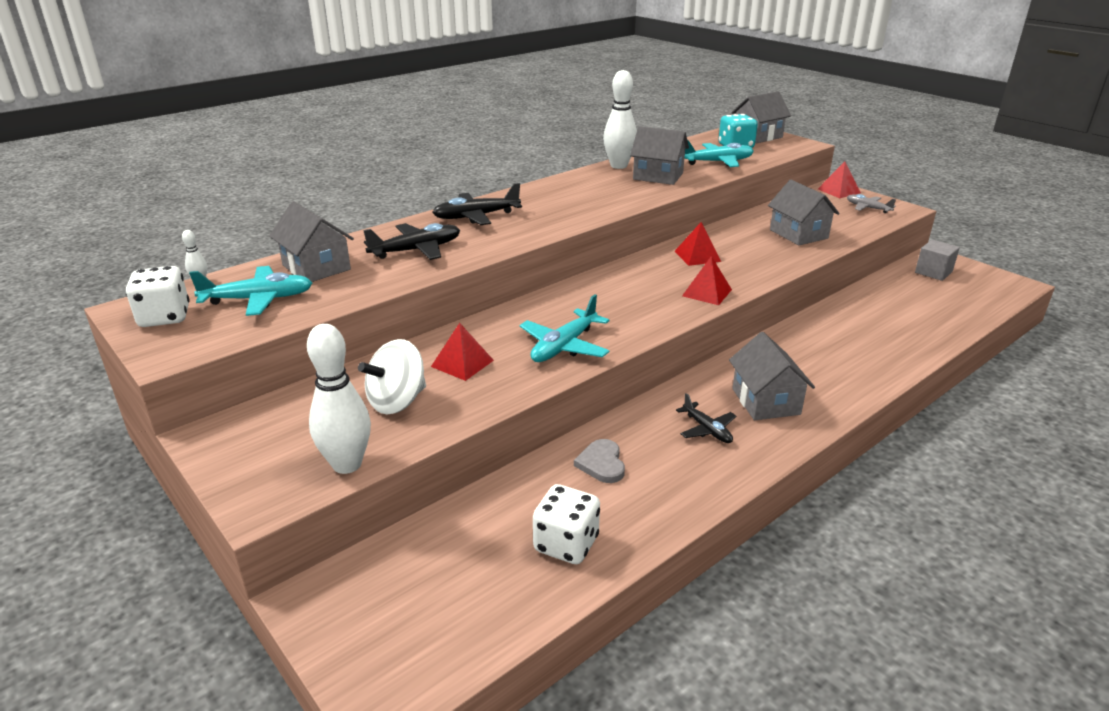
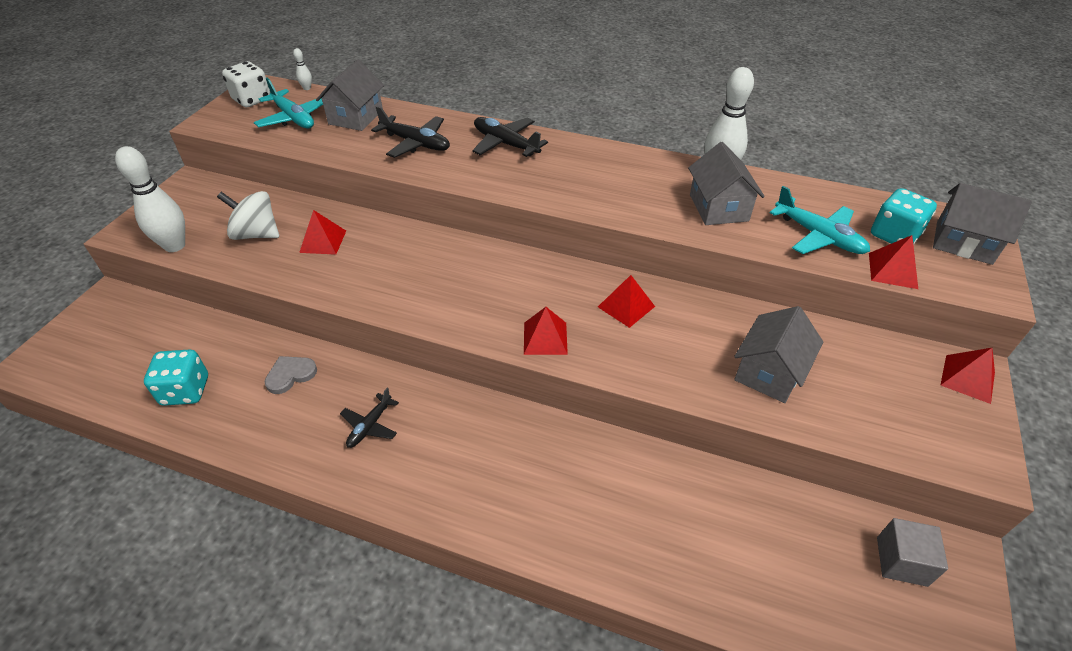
camera: 60 degrees right, 15 degrees up
turquoise plane [520,294,610,362] -> none
white dice [533,484,600,564] -> turquoise dice [144,350,208,406]
grey house [729,332,815,420] -> none
grey plane [847,194,896,213] -> none
none -> red pyramid [869,235,918,289]

